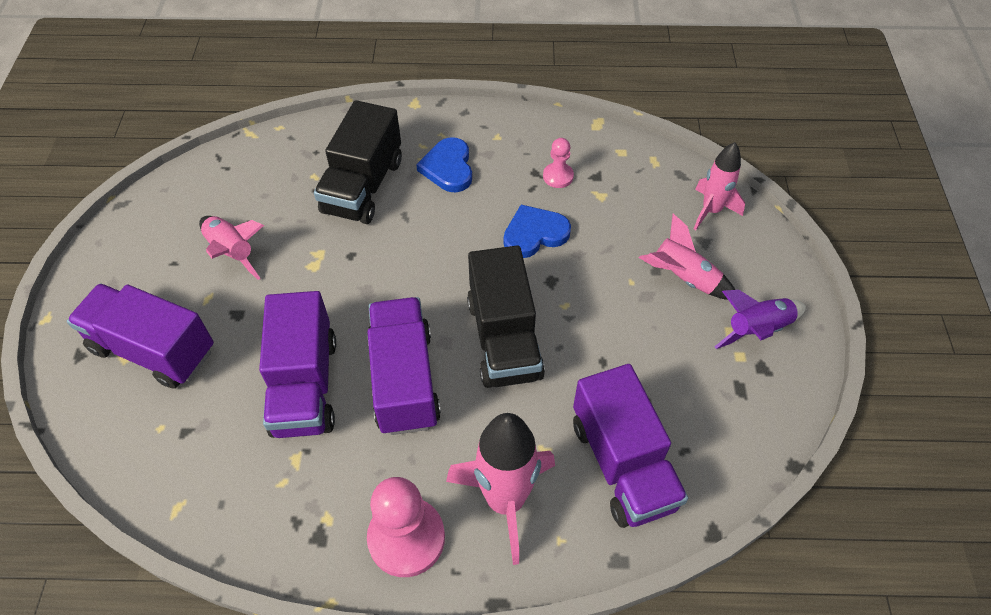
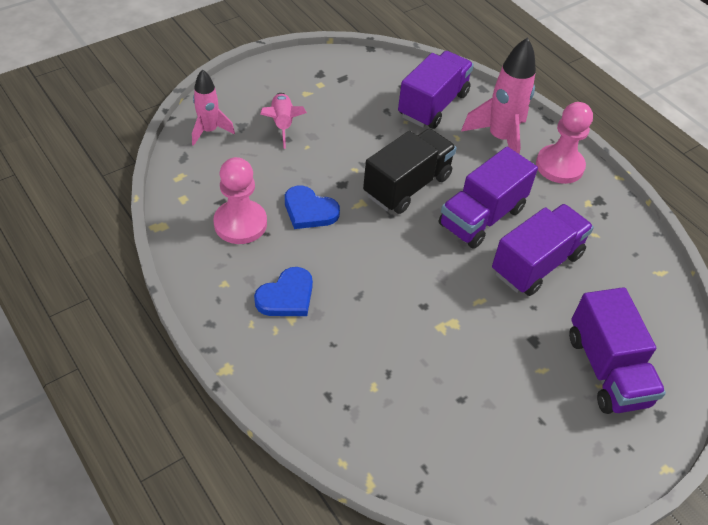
camera: 130 degrees left, 5 degrees down
pink rocket [199,216,264,280] -> none
black truck [314,100,402,224] -> none
pink pawn [543,138,574,188] -> pink pawn [213,157,267,244], size x1.88
purple rocket [714,290,806,349] -> none

